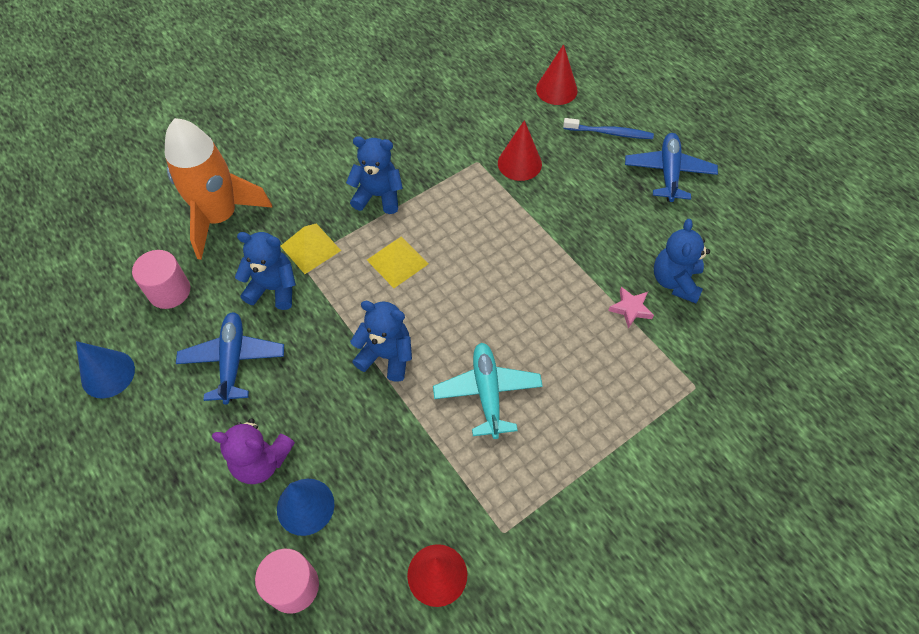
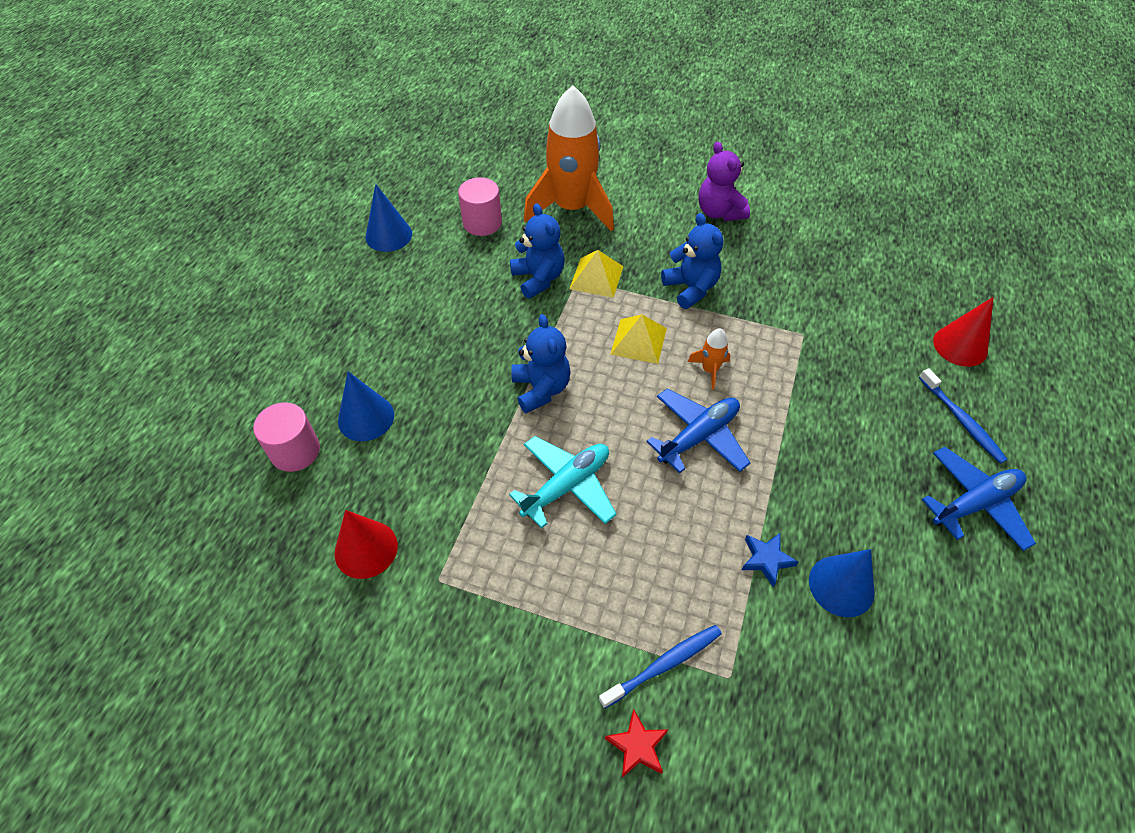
camera: 55 degrees right, 5 degrees down
blue plane [176,312,284,405] -> blue plane moved to [647,389,750,473]
purple teddy bear [212,418,295,484] -> purple teddy bear moved to [698,142,750,221]
red cone [498,120,542,181] -> none
pink star [608,287,654,329] -> blue star [741,533,798,587]
blue teddy bear [654,219,710,303] -> blue cone [809,549,875,617]
none -> blue toothbrush [599,625,722,708]
none -> red star [605,709,668,778]
none -> orange rocket [688,328,731,390]

